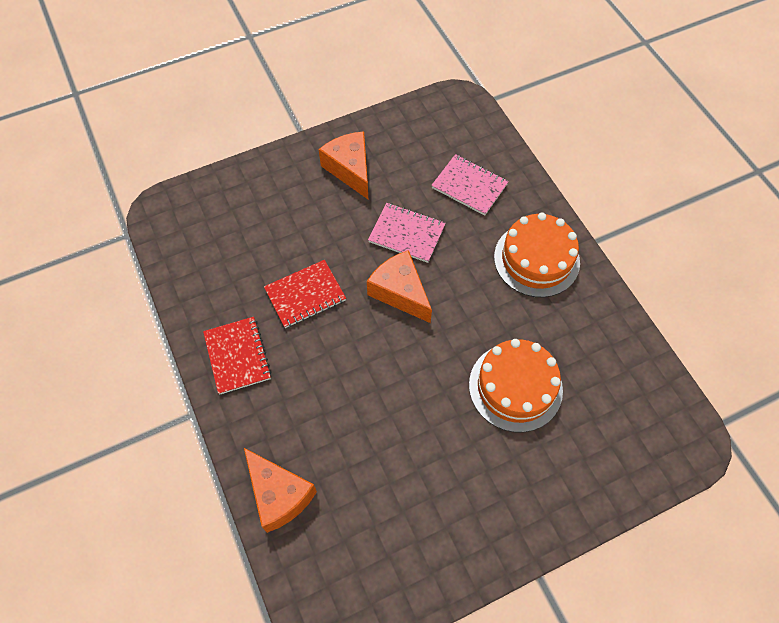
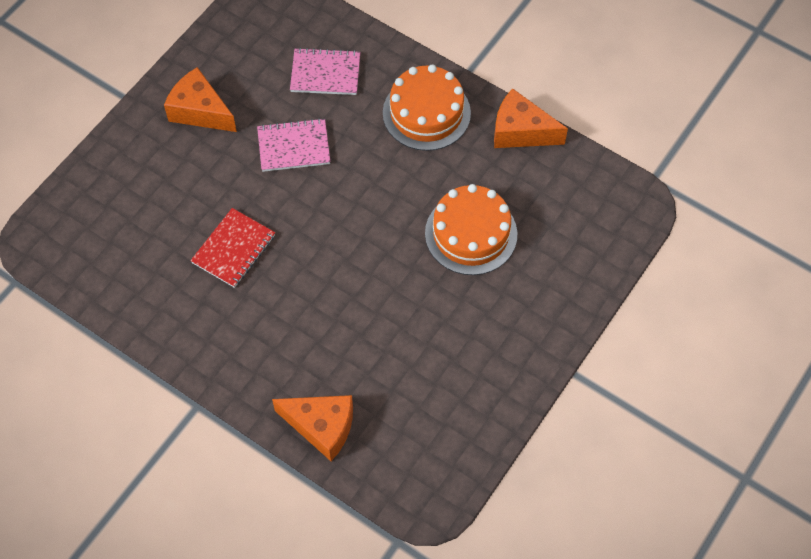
camera: 30 degrees left, 0 degrees up
red notebook [203,317,272,394] -> none
orange cheese [367,250,432,323] -> orange cheese moved to [494,88,568,148]

